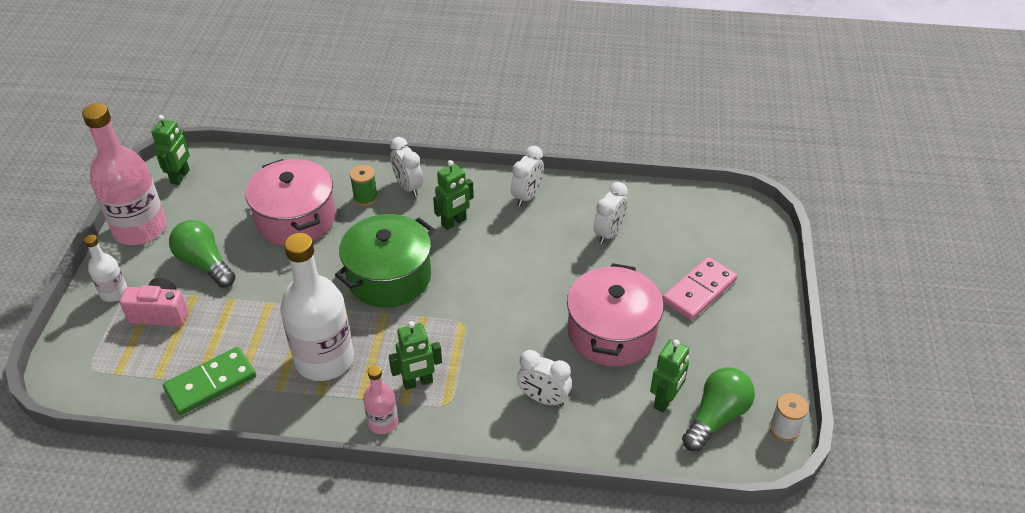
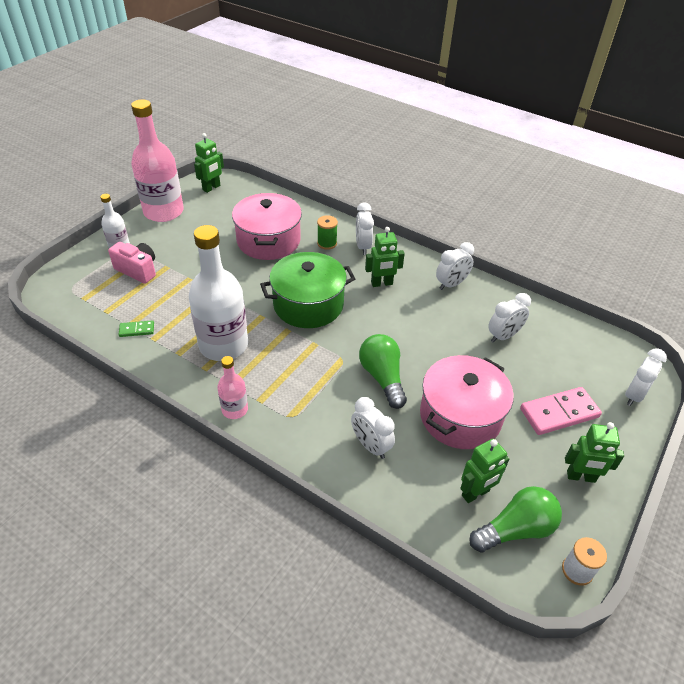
camera: 25 degrees right, 0 degrees up
green domino [163,347,256,415] -> green domino [118,320,154,337], size x0.51
green light bulb [169,220,235,288] -> green light bulb moved to [359,334,407,409]
green robot [389,321,442,390] -> green robot moved to [565,422,624,483]
none -> white clock [625,348,667,406]

